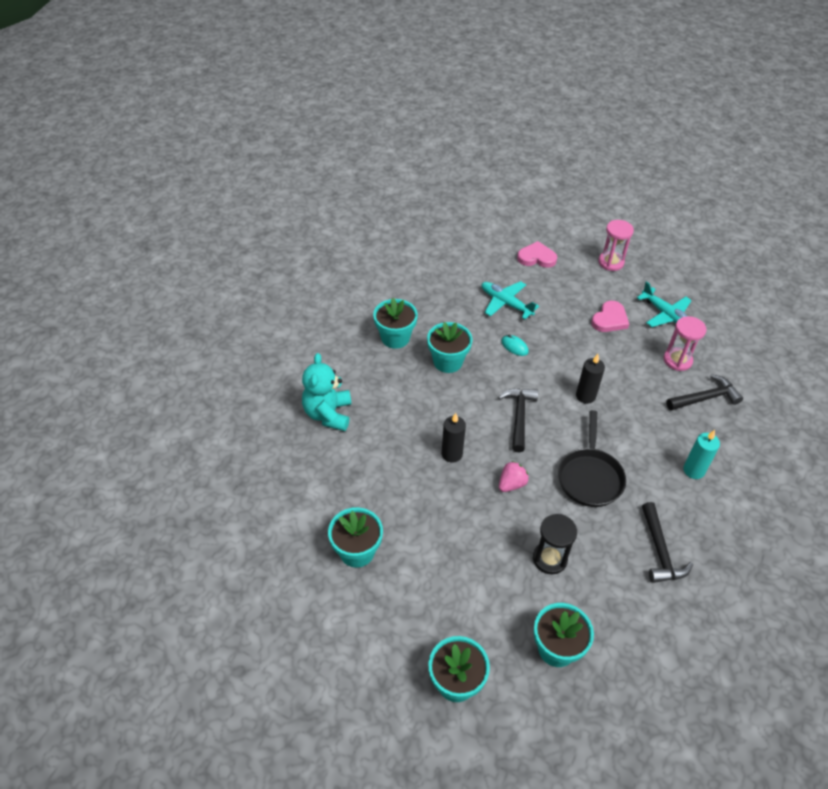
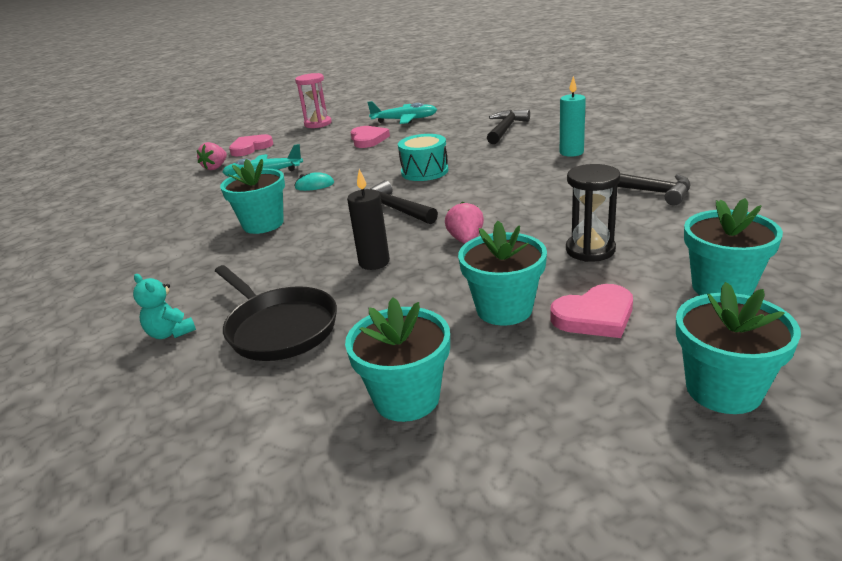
camera: 45 degrees left, 20 degrees down
turquoise teddy bear [302,353,351,431] -> turquoise teddy bear [133,274,196,339], size x0.54
turquoise flower pot [373,298,418,349] -> turquoise flower pot moved to [458,221,547,326]
black pan [558,410,626,507] -> black pan moved to [215,265,337,361]
black candle [576,354,605,404] -> turquoise drum [398,134,448,181]
pink hourglass [664,316,706,371] -> none
none -> pink strawberry [197,142,227,170]
none -> pink heart [550,284,633,338]

